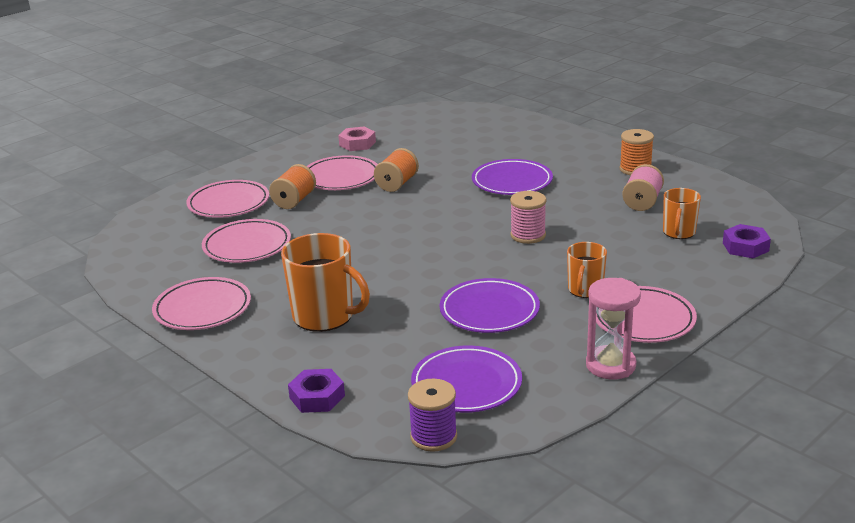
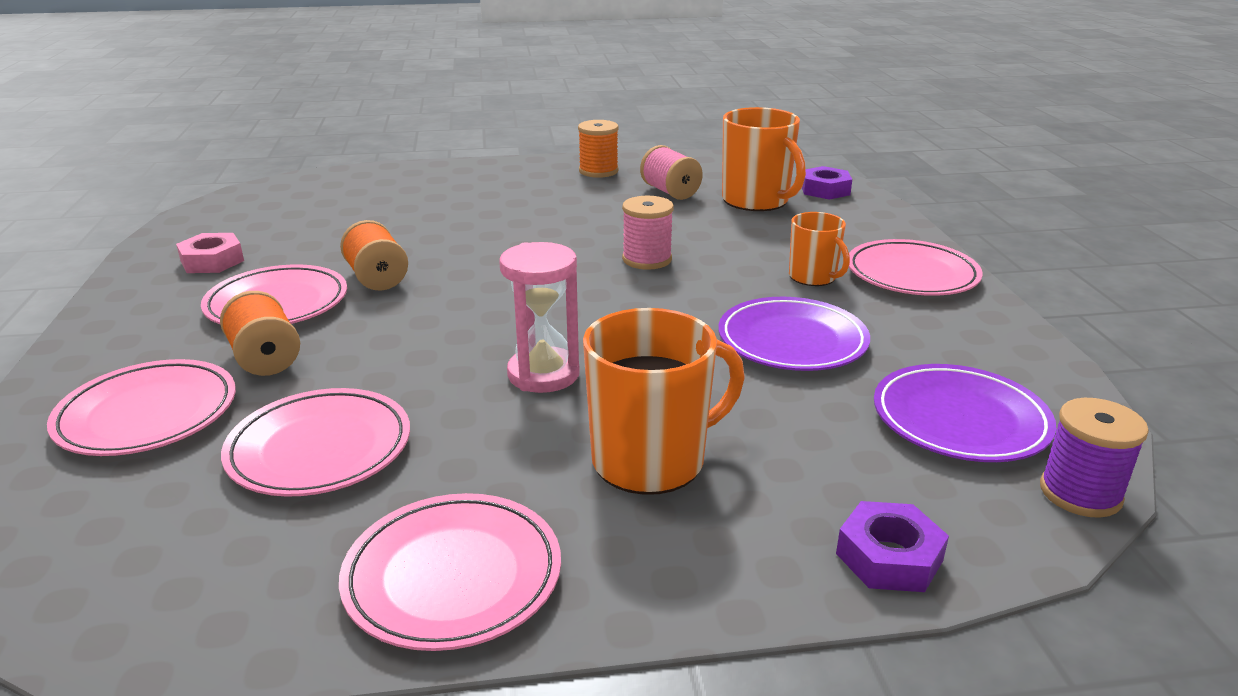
camera: 55 degrees left, 0 degrees up
purple plate [472,159,553,195] -> none
pink hourglass [586,278,641,379] -> pink hourglass moved to [500,242,580,393]
orange mug [663,188,701,239] -> orange mug [722,107,806,211], size x1.70

